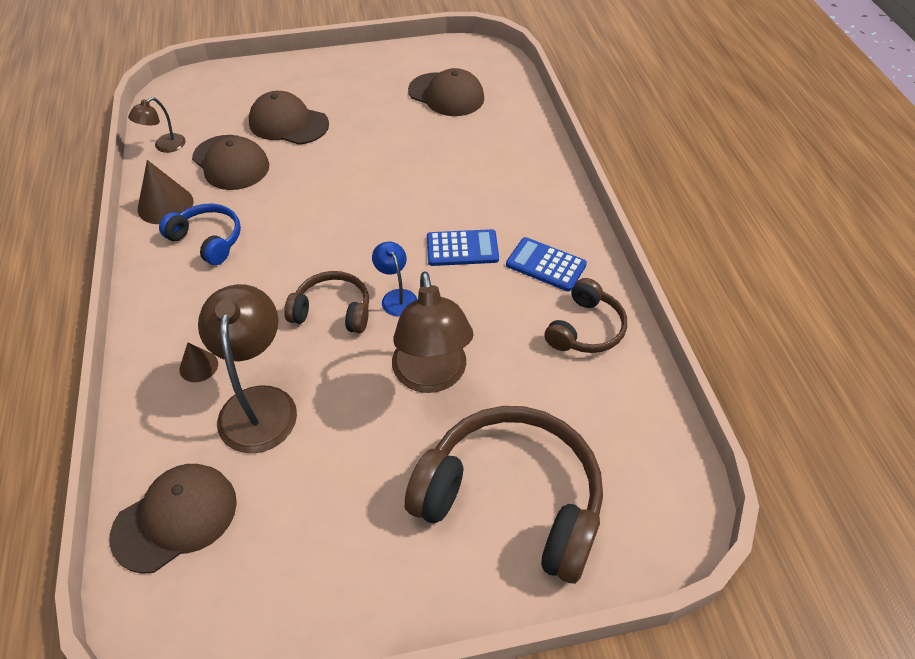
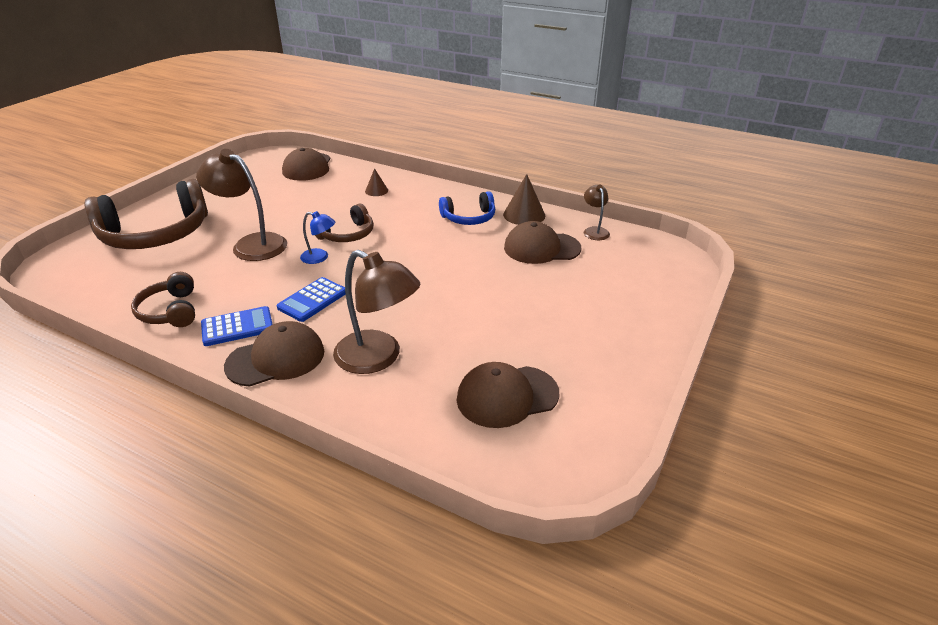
camera: 130 degrees right, 15 degrees down
brown lamp [198,284,297,453] -> brown lamp moved to [333,250,421,374]
brown cap [249,91,329,145] -> brown cap moved to [224,321,324,387]

